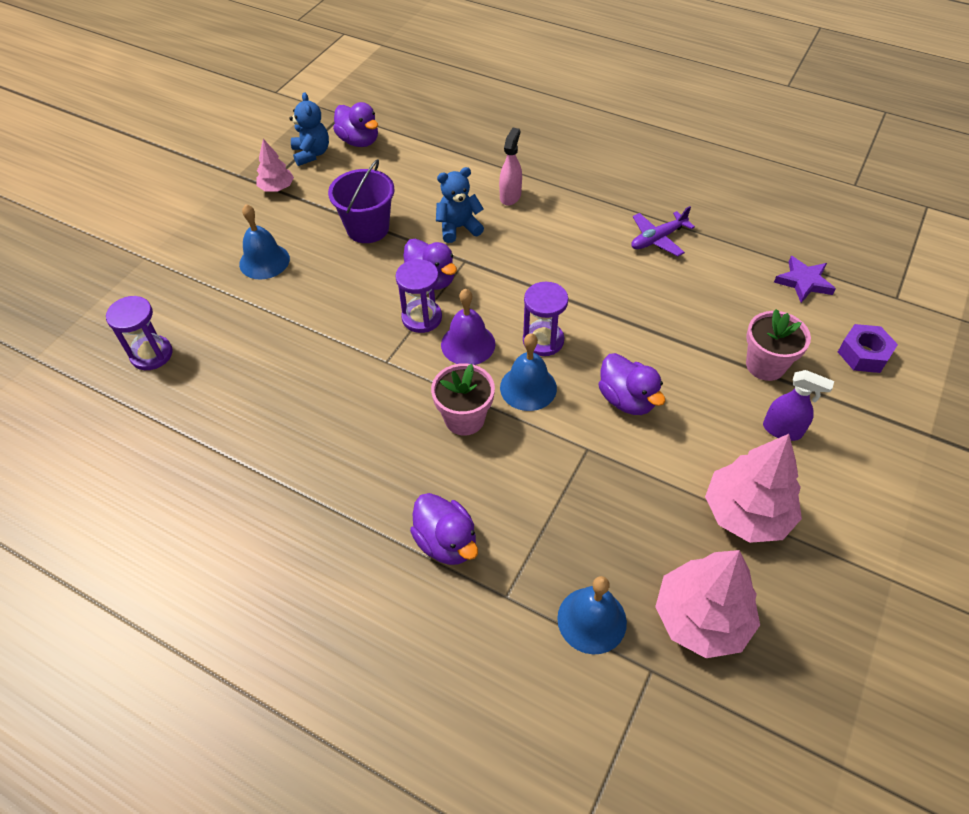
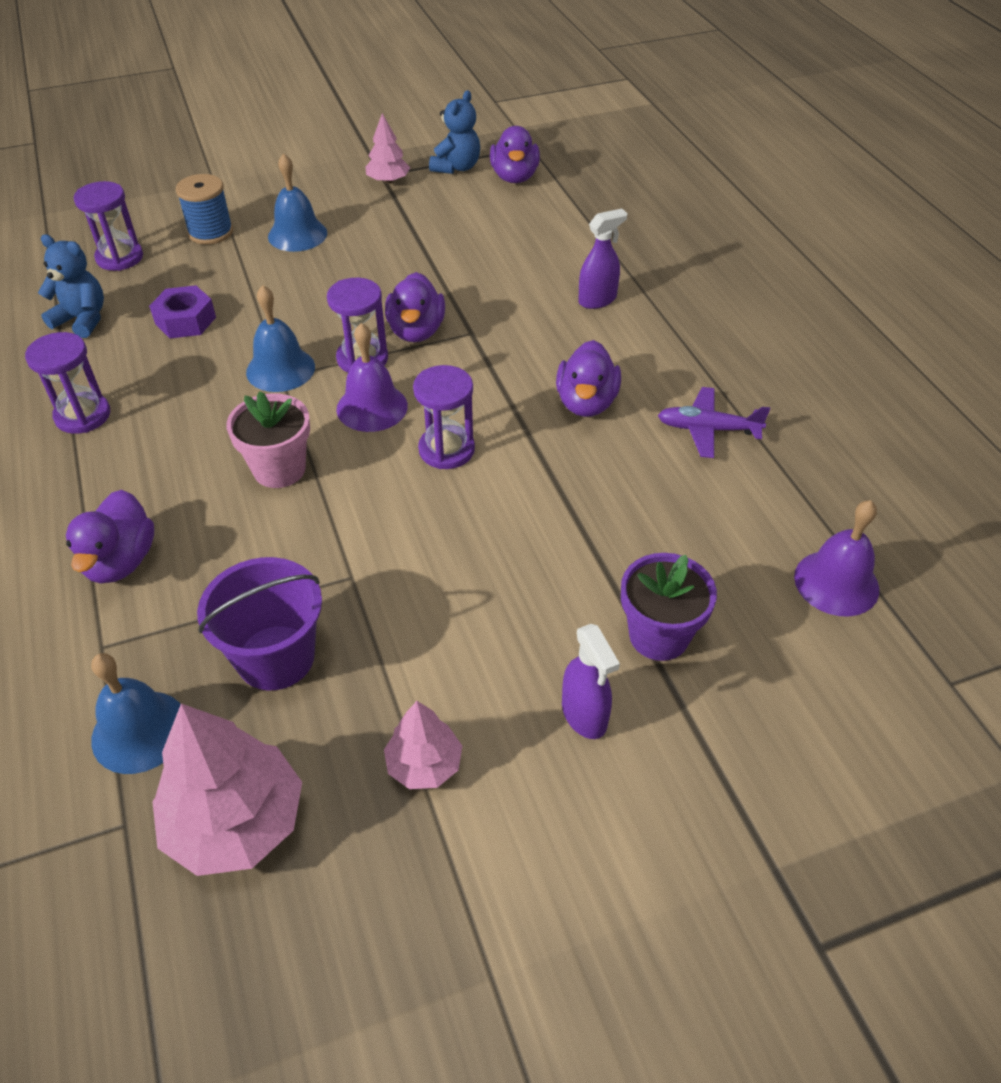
camera: 40 degrees right, 5 degrees down
purple bucket [328,159,395,243] -> purple bucket moved to [197,557,322,690]
blue teddy bear [436,167,484,243] -> blue teddy bear moved to [38,234,104,338]
pink spray bottle [499,128,522,206] -> purple spray bottle [578,208,627,309]
blue bell [500,333,557,411] -> blue bell moved to [246,285,315,392]
purple duck [598,353,665,415] -> purple duck moved to [556,340,621,417]
pink tree [705,434,802,543] -> pink tree [384,701,462,789], size x0.56
pink flower pot [746,309,811,381] -> purple flower pot [621,553,717,661]
purple star [774,256,836,303] -> purple bell [794,500,879,617]
purple nut [838,324,898,373] -> purple nut moved to [149,285,216,338]
none -> purple hourglass [25,332,110,434]
none -> blue spool [176,174,233,245]

